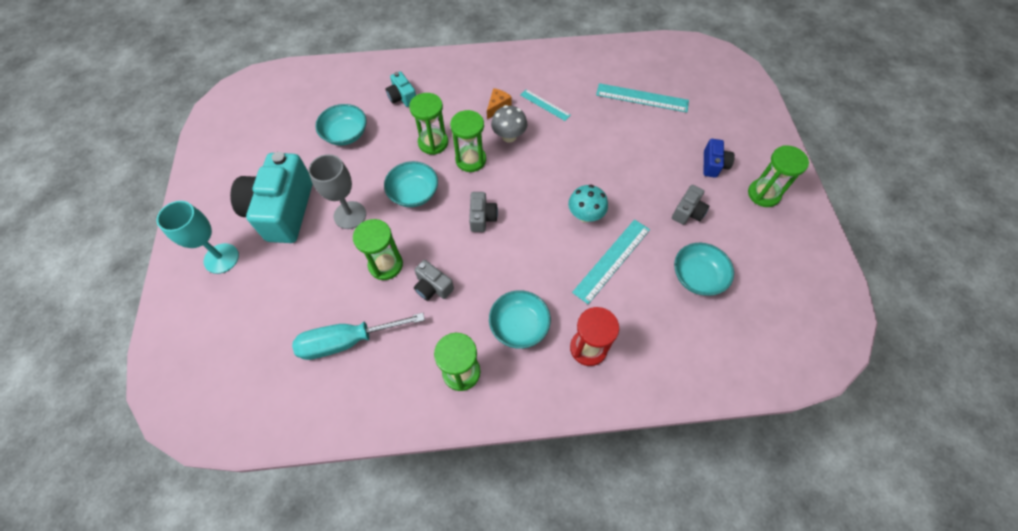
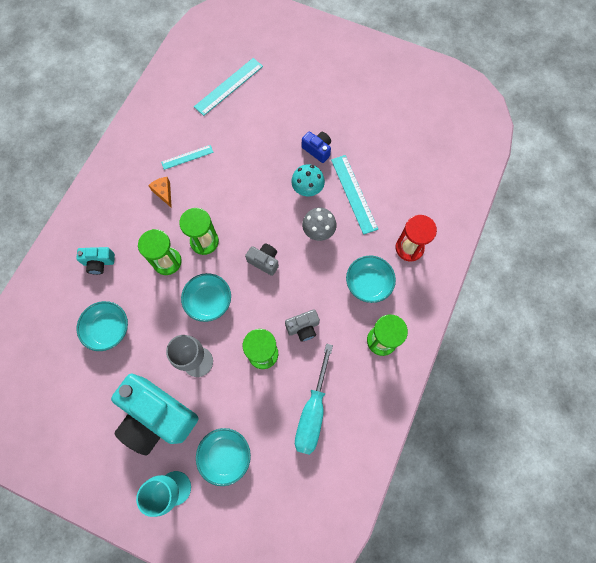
camera: 60 degrees left, 10 degrees up
grey mushroom [491,105,527,143] -> grey mushroom moved to [302,208,336,241]
grey camera [672,185,709,225] -> none
turquoise bowl [674,243,734,296] -> turquoise bowl moved to [196,428,251,486]
blue camera [703,139,735,178] -> blue camera moved to [302,131,331,163]
green hourglass [748,145,809,207] -> none

